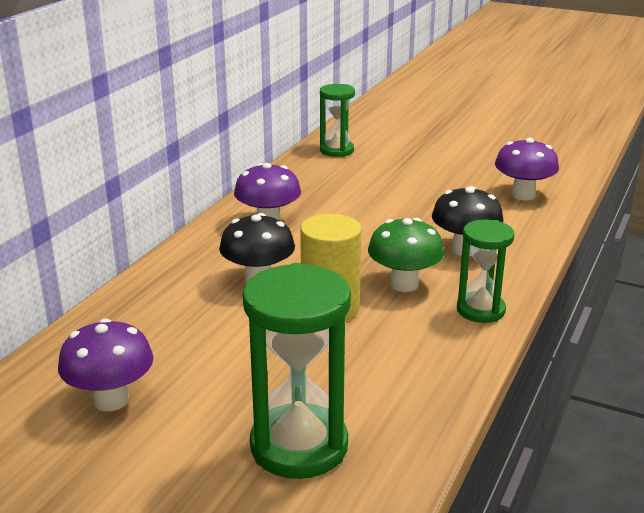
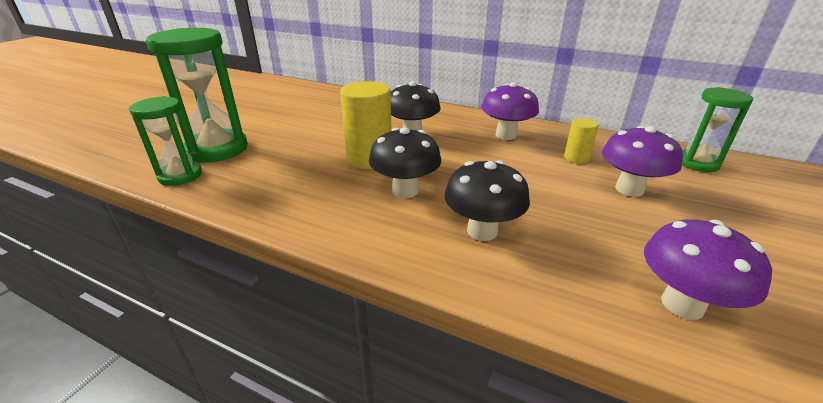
camera: 90 degrees right, 5 degrees up
purple mushroom [58,318,154,411] -> purple mushroom moved to [602,126,683,197]
green mushroom [368,218,444,292] -> black mushroom [369,127,441,198]
green hourglass [457,219,515,323] -> green hourglass moved to [129,96,202,186]
none -> yellow cylinder [564,118,599,164]

